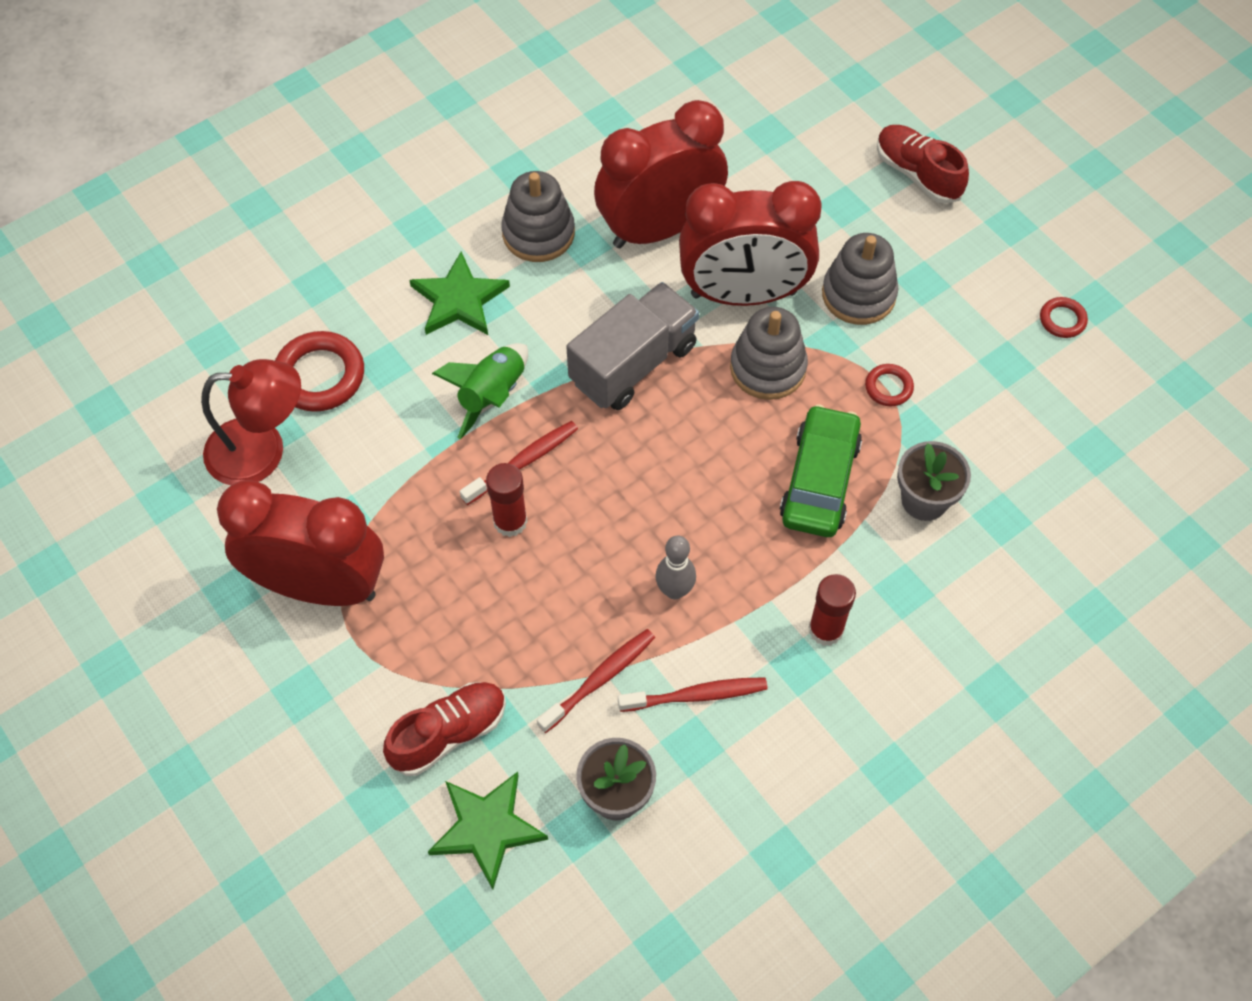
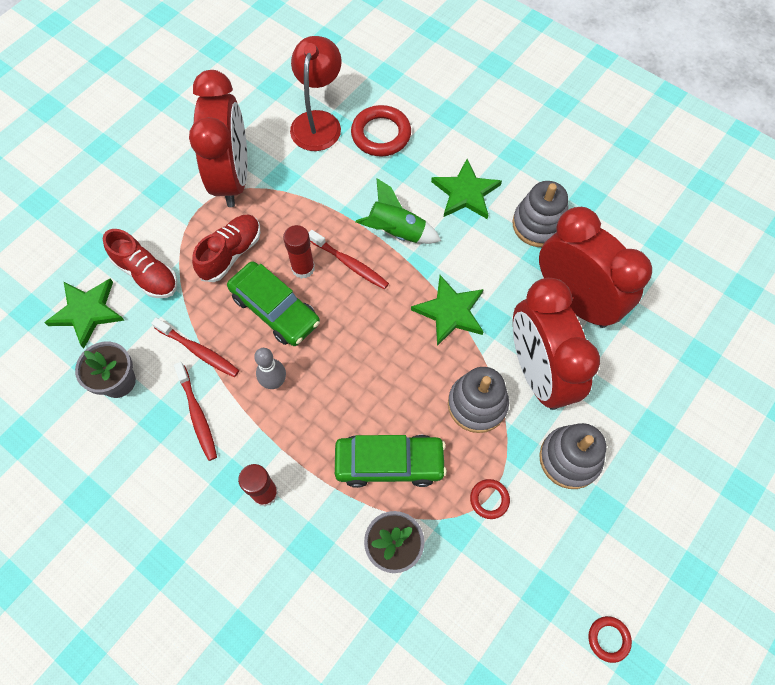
camera: 75 degrees right, 5 degrees up
red lamp [201,359,301,485] -> red lamp turned 150 degrees counterclockwise [290,36,342,151]
grey truck [566,282,699,410] -> green star [411,275,484,346]
red shoe [877,125,969,204] -> red shoe moved to [192,214,261,282]
none -> green car [227,261,320,346]

